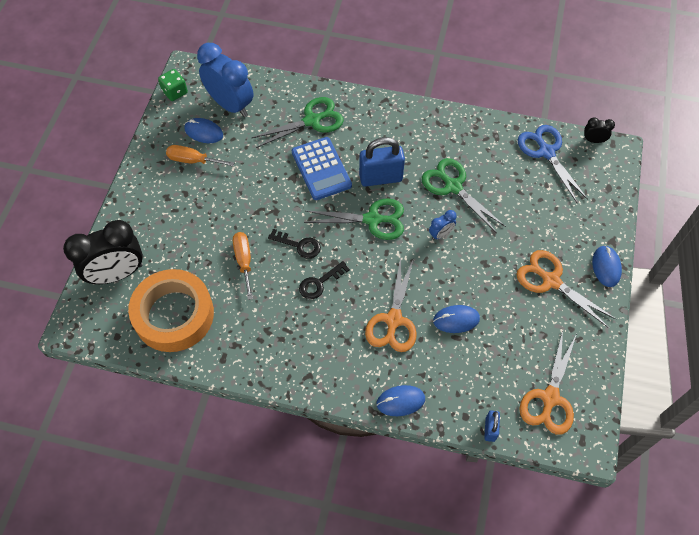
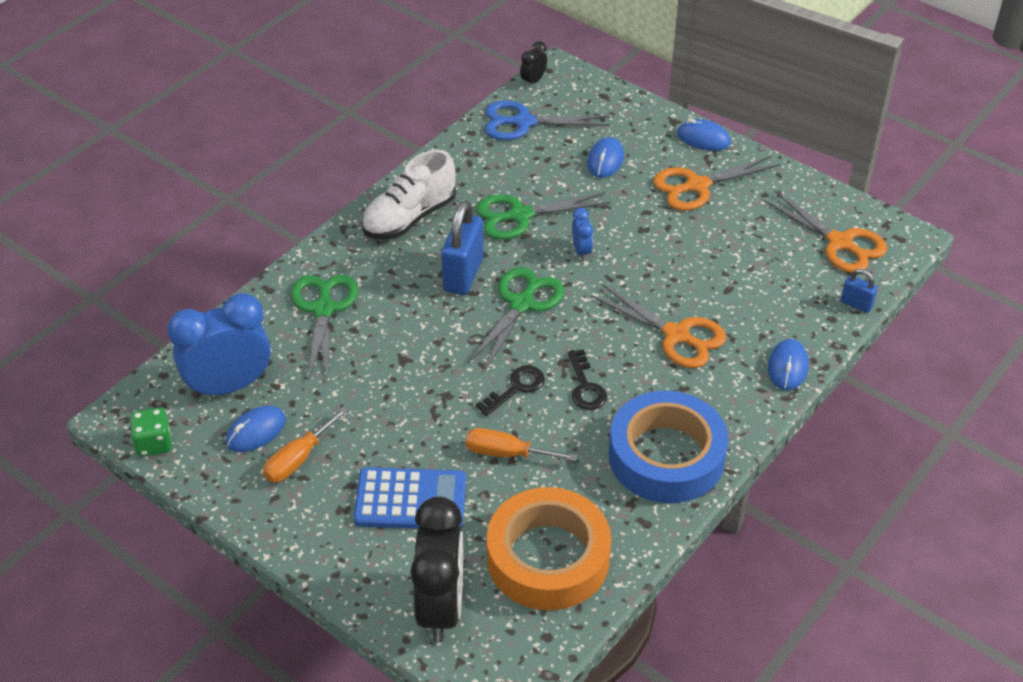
camera: 65 degrees left, 15 degrees down
blue calculator [292,137,352,200] -> blue calculator moved to [354,467,466,529]
blue mouse [433,305,480,333] -> blue mouse moved to [587,137,624,178]
none -> white shoe [361,150,456,240]
none -> blue tape [609,391,728,503]

